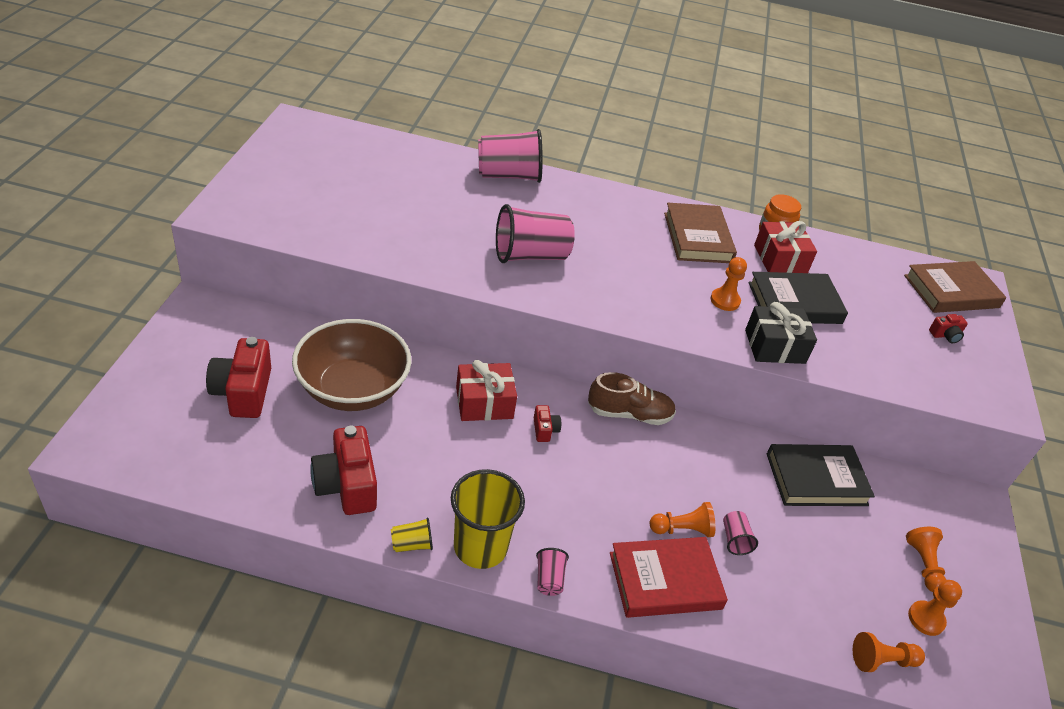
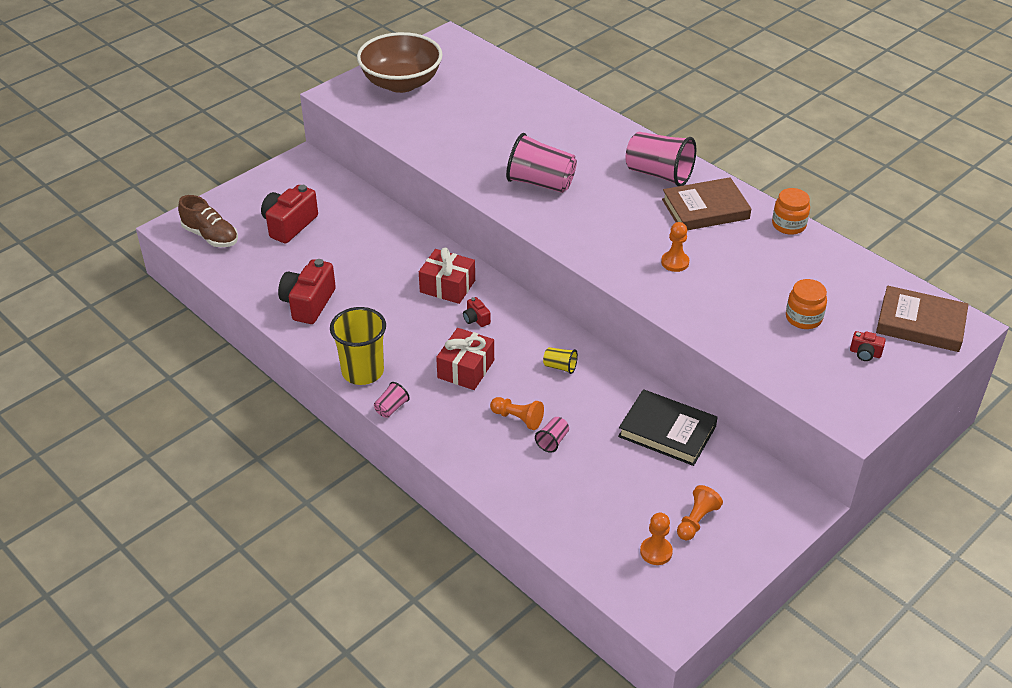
camera: 40 degrees right, 0 degrees up
brown bowl [292,319,411,411] -> brown bowl moved to [357,32,443,93]
yellow cup [391,517,433,552] -> yellow cup moved to [543,347,578,374]
pink cup [478,129,543,183] -> pink cup moved to [626,132,696,186]
red camera [534,405,561,442] -> red camera turned 120 degrees clockwise [463,297,491,327]
brown shoe [588,372,676,425] -> brown shoe moved to [178,195,238,247]
red book [610,537,728,618] -> none
brown book [664,203,737,263] -> brown book turned 45 degrees clockwise [662,177,752,230]
black gift [745,302,817,364] -> none
black book [748,272,848,324] -> none
red gift [754,221,817,273] -> red gift moved to [436,328,494,390]
orange pawn [853,632,925,672] -> none
none -> orange jar [786,279,827,329]

